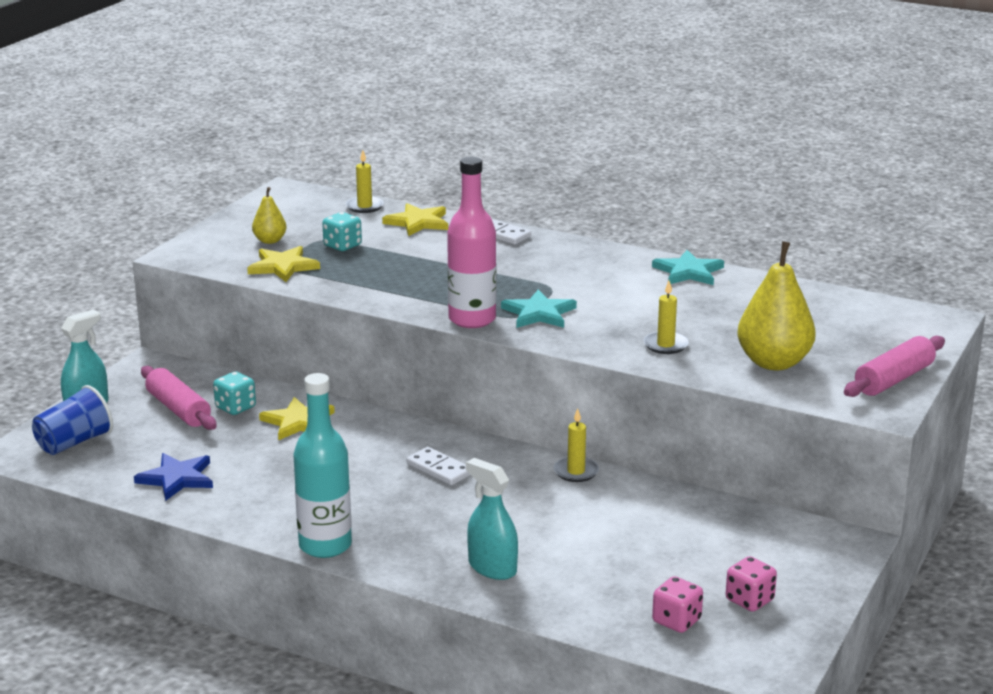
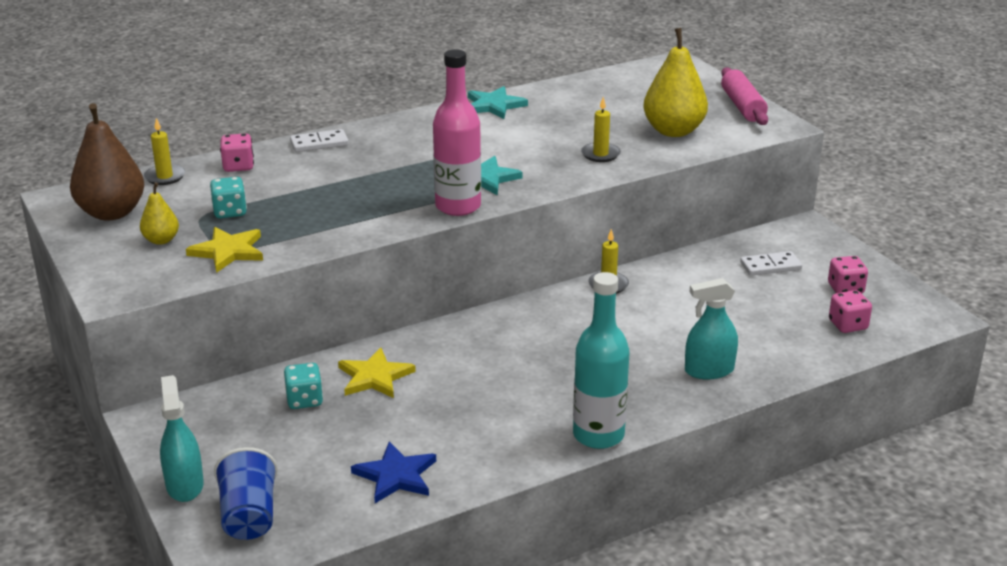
camera: 55 degrees left, 5 degrees up
pink rolling pin [141,366,217,430] -> none
yellow star [382,203,448,236] -> pink dice [220,133,254,172]
white domino [407,447,471,485] -> white domino moved to [740,251,802,276]
none -> brown pear [70,103,144,221]

